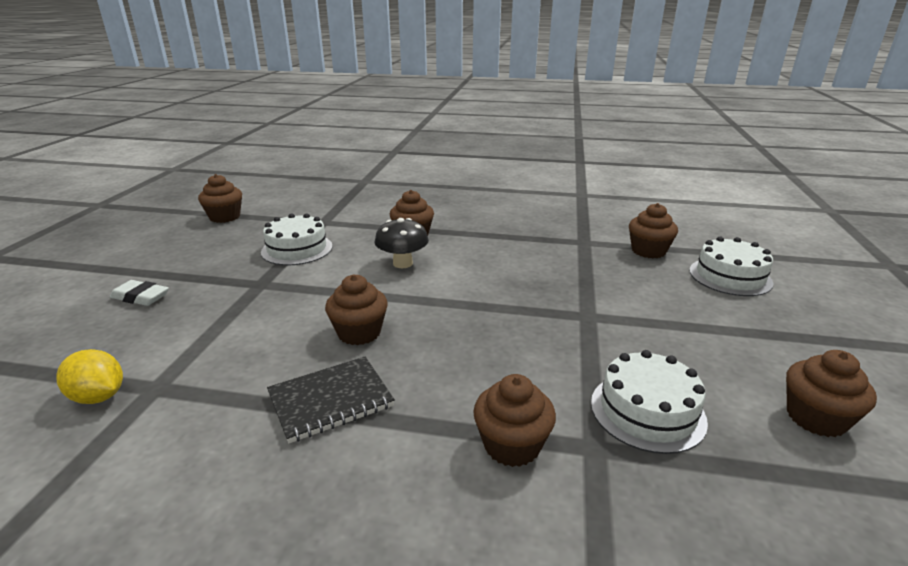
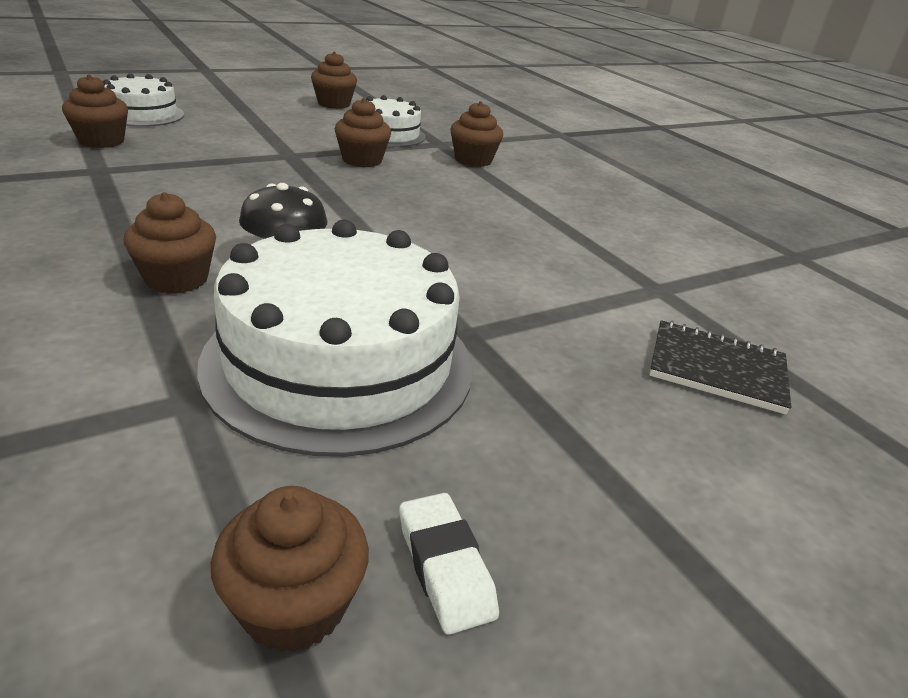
camera: 135 degrees left, 5 degrees up
yellow lemon [56,349,123,404] -> none
white eraser [110,280,169,306] -> white eraser moved to [399,493,499,635]
white cake [261,213,332,265] -> white cake [197,220,473,457], size x1.86
black notebook [267,357,395,443] -> black notebook moved to [649,320,791,414]
brown cupcake [325,275,388,345] -> brown cupcake moved to [335,98,391,167]

